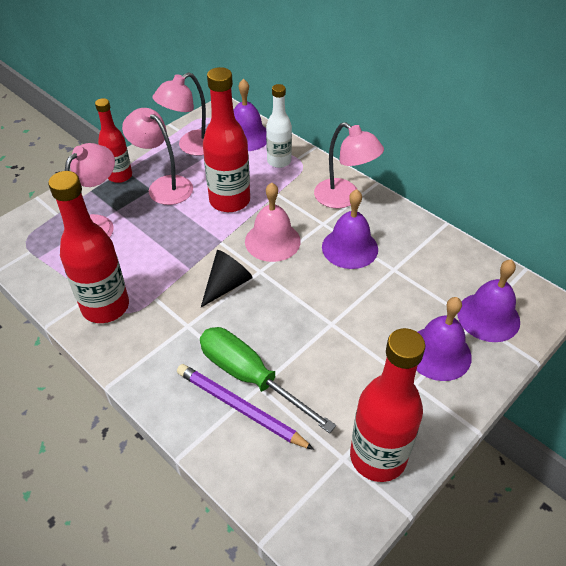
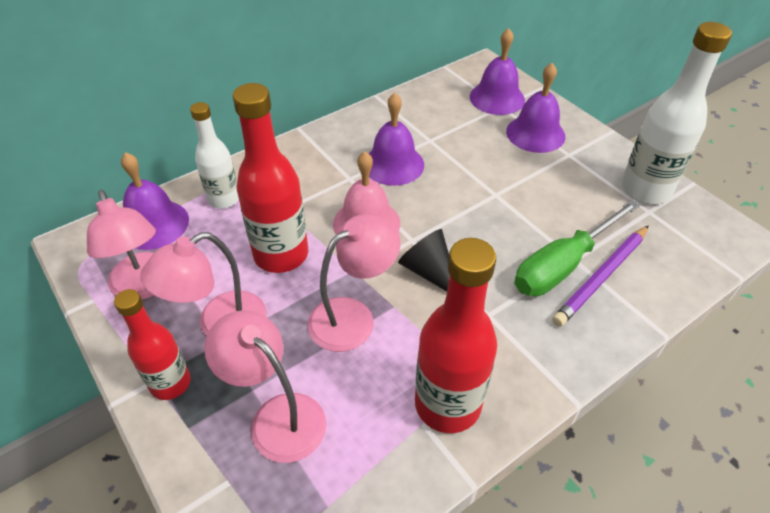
camera: 80 degrees left, 0 degrees up
pink lamp [314,122,384,209] -> pink lamp moved to [307,214,401,352]
red bottle [350,328,425,482] -> white bottle [621,22,732,204]

